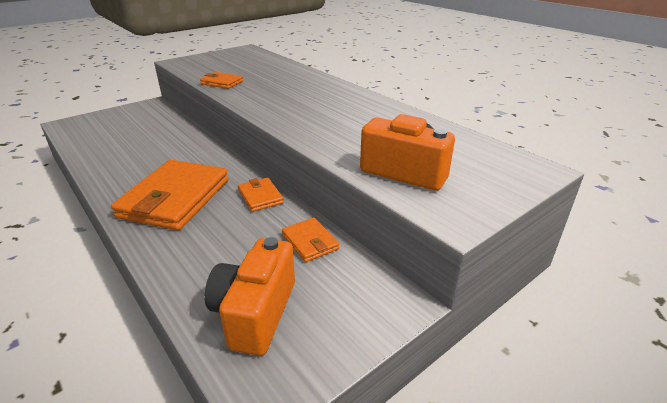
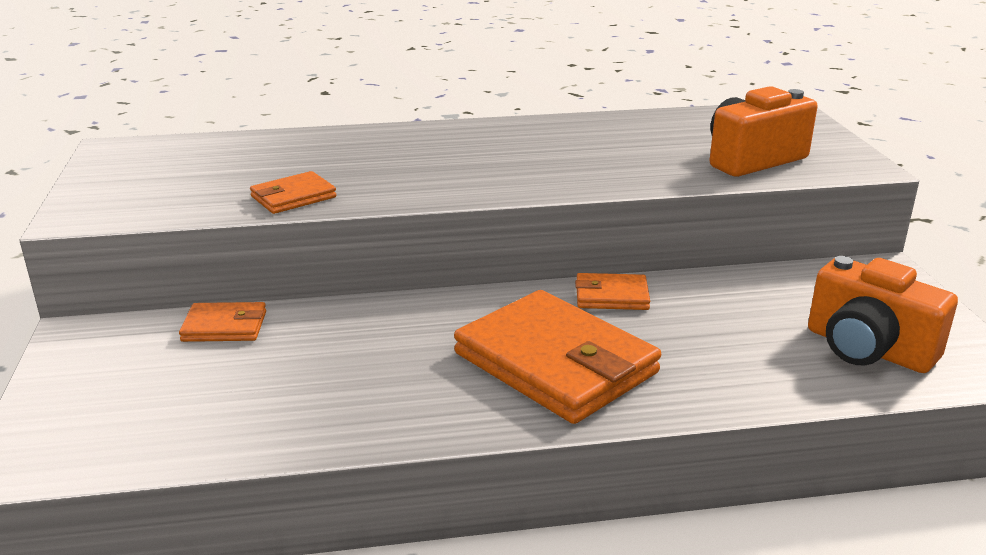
camera: 60 degrees left, 5 degrees down
orange wallet [282,218,339,262] -> orange wallet moved to [179,302,266,342]

